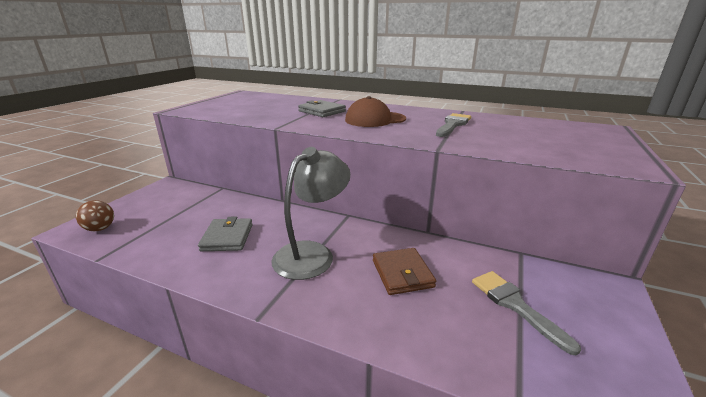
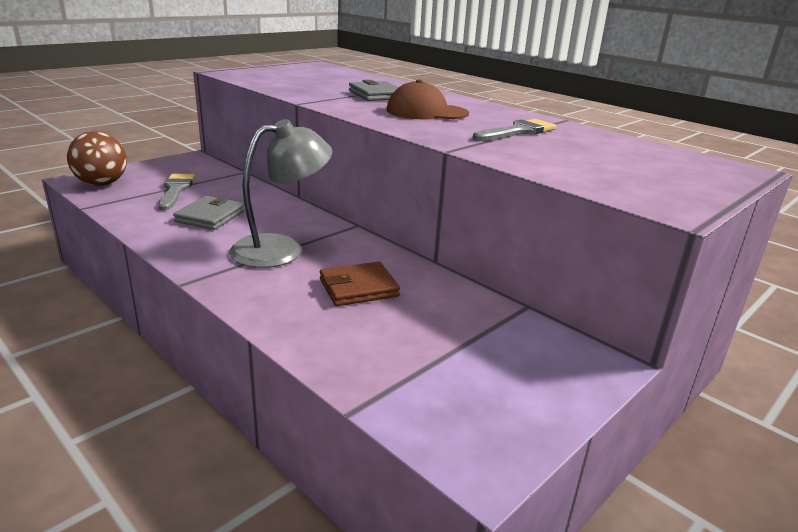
camera: 20 degrees right, 0 degrees up
brown ball [76,200,114,231] -> brown ball [67,131,127,186], size x1.60
brown wallet [373,248,436,295] -> brown wallet turned 60 degrees clockwise [320,262,400,306]
grey brush [472,271,581,355] -> grey brush moved to [158,174,195,210]

